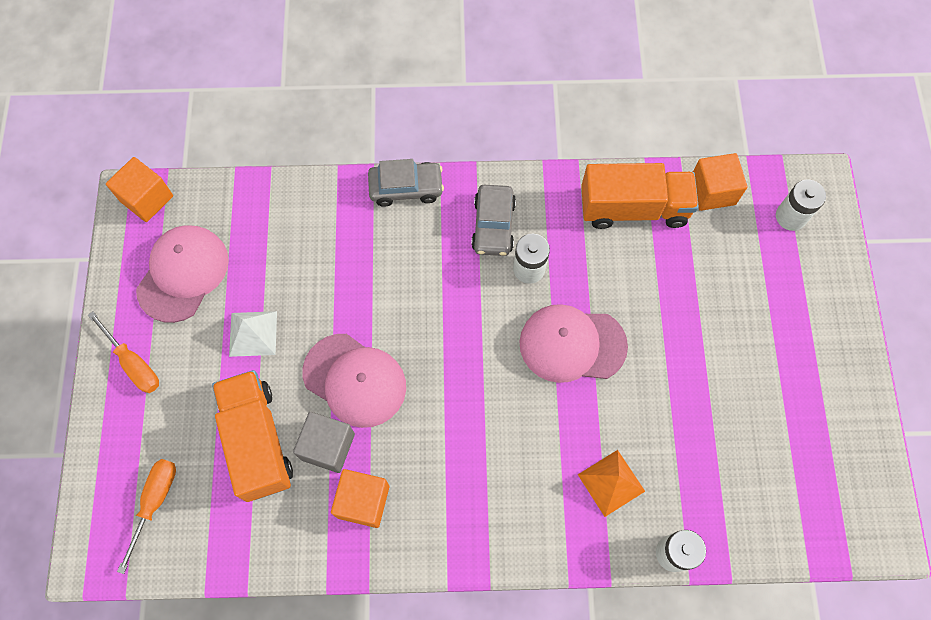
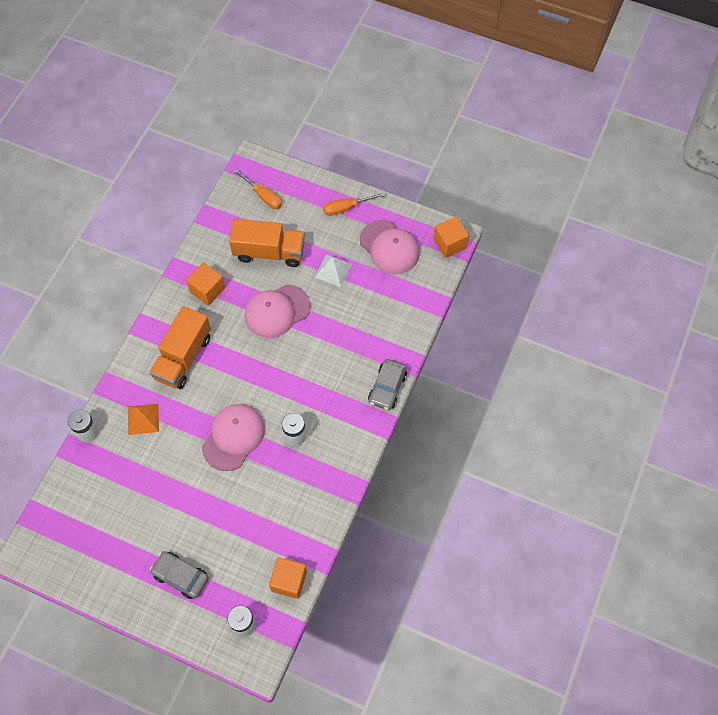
camera: 115 degrees right, 5 degrees down
grey cube [293,412,355,473] -> none
grey car [471,185,516,256] -> grey car moved to [150,551,209,599]
orange truck [581,163,699,229] -> orange truck moved to [150,306,211,389]

